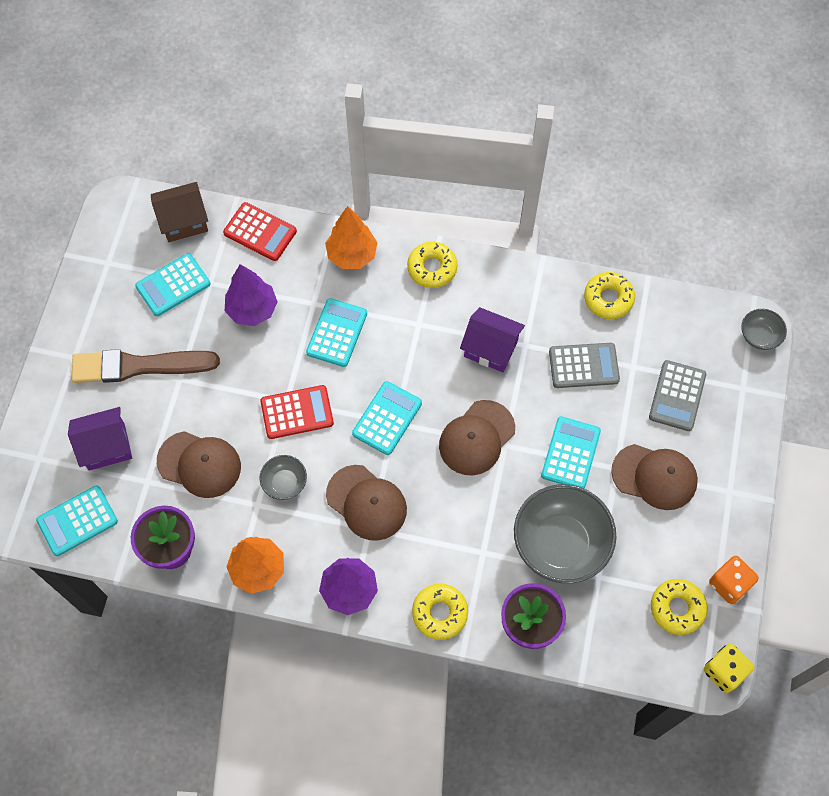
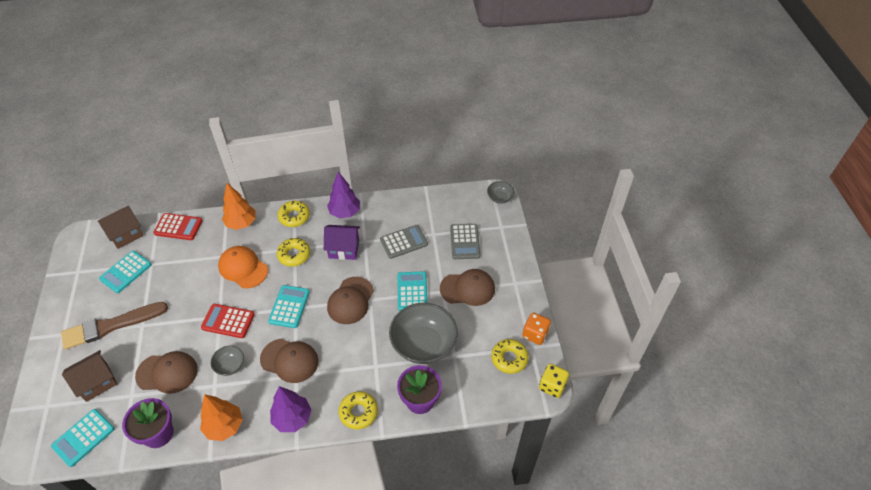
camera: 20 degrees left, 15 degrees down
purple house [68,407,132,471] -> brown house [62,350,117,402]
purple tree [225,264,278,326] -> purple tree moved to [327,172,360,218]
red calculator [260,385,334,439] -> red calculator turned 135 degrees counterclockwise [201,304,255,338]
turquoise calculator [306,298,367,367] -> orange cap [218,246,268,288]
yellow donut [584,272,635,319] -> yellow donut moved to [277,238,310,267]

